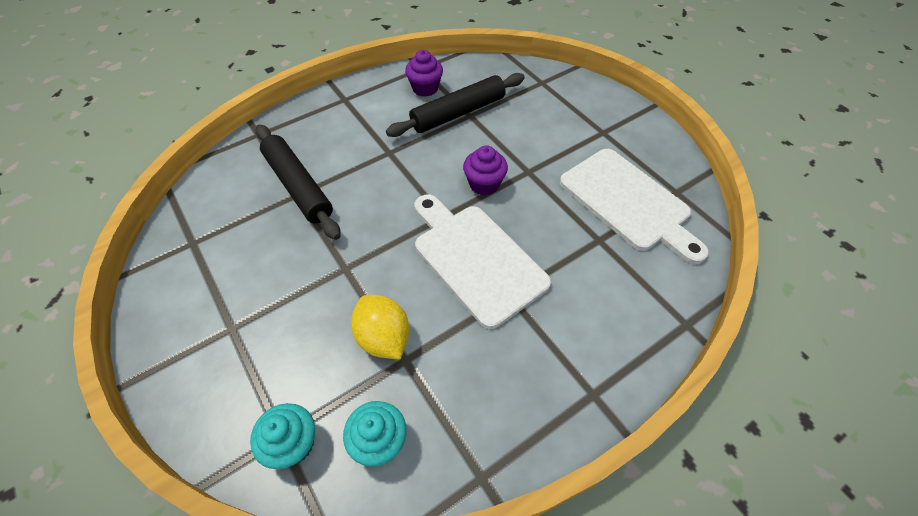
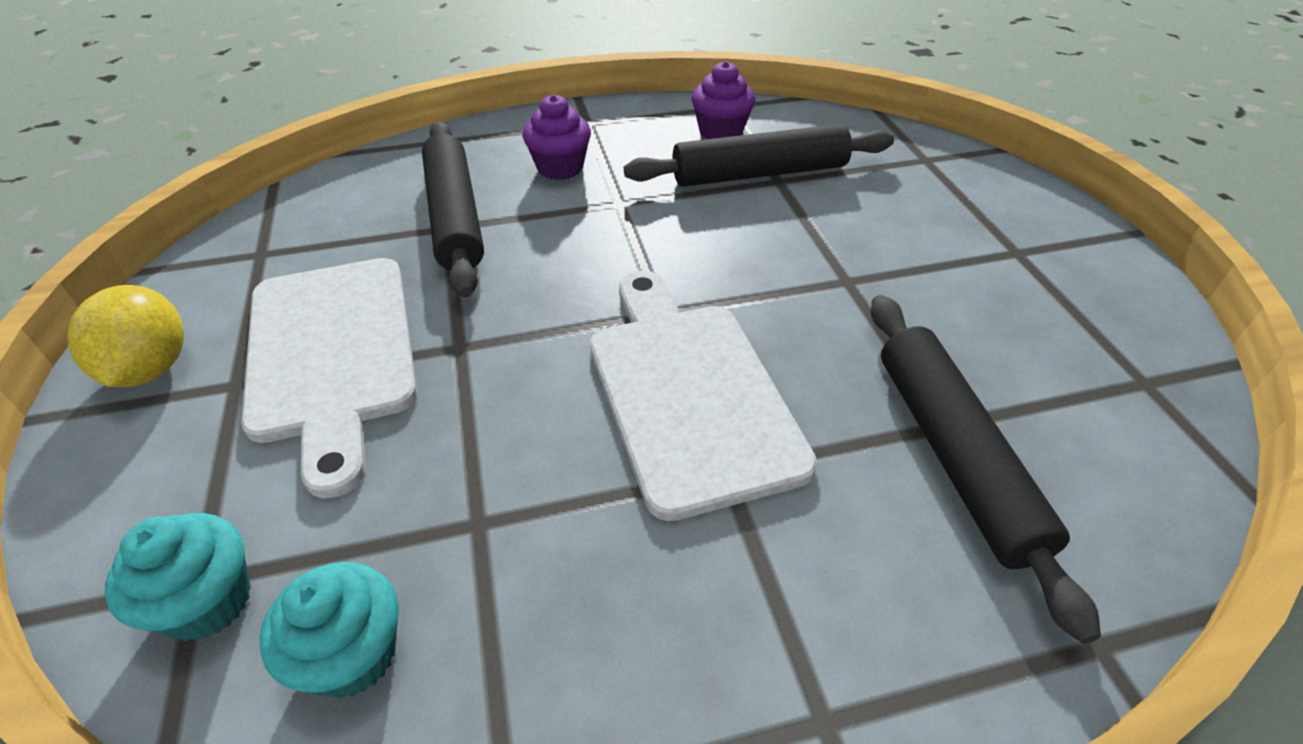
camera: 20 degrees right, 10 degrees down
yellow lemon [351,295,410,359] -> yellow lemon moved to [67,285,184,387]
purple cupcake [463,145,508,195] -> purple cupcake moved to [522,94,591,180]
white cutting board [560,149,709,264] -> white cutting board moved to [241,258,418,498]
none -> black rolling pin [871,295,1101,644]

